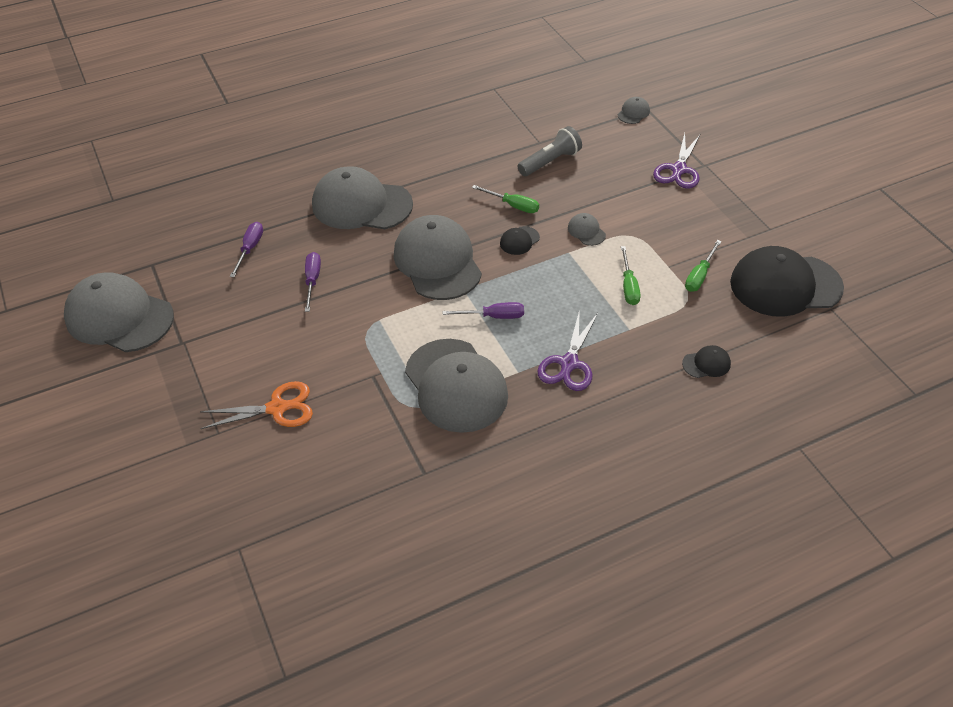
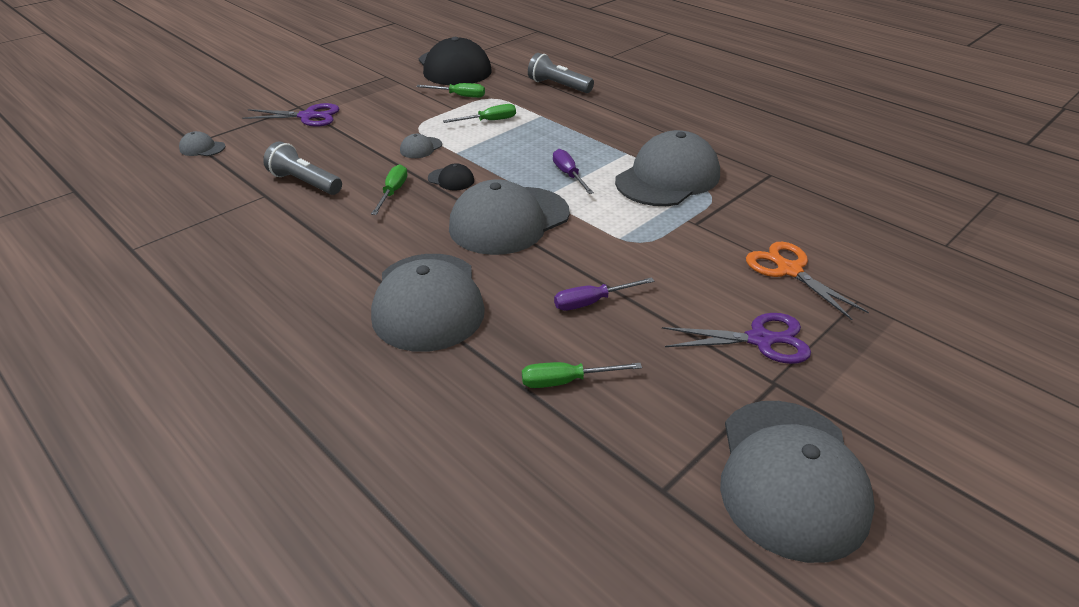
camera: 110 degrees left, 10 degrees down
purple screwdriver [230,222,263,278] -> green screwdriver [522,362,642,388]
purple scissors [537,310,598,391] -> purple scissors moved to [662,313,811,364]
black cap [682,345,731,378] -> grey flashlight [528,53,594,93]

